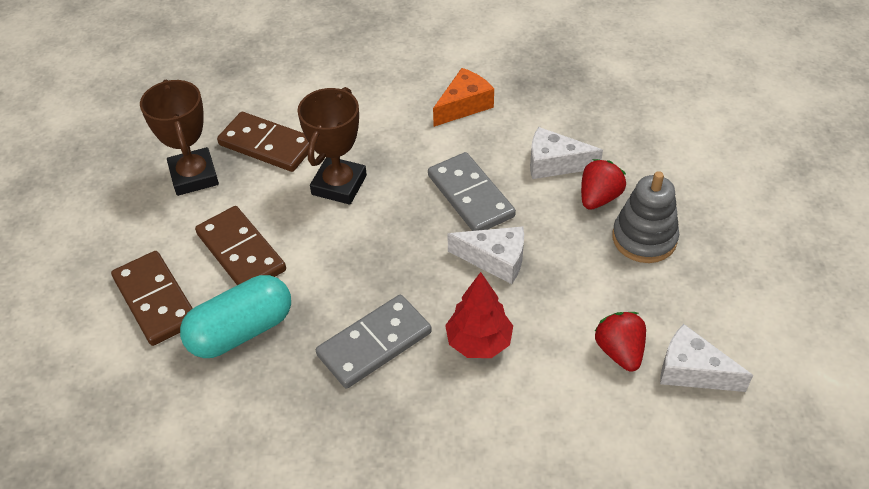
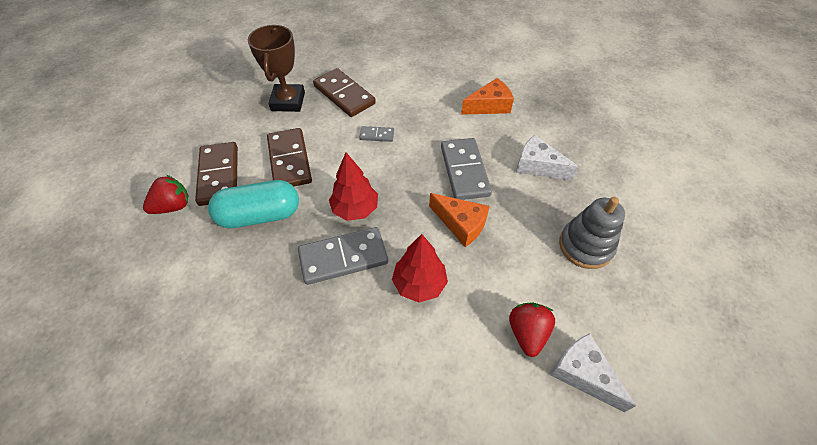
camera: 20 degrees right, 5 degrees up
brown trophy [298,87,367,205] -> grey domino [359,126,394,142]
white cheese [447,226,524,284] -> orange cheese [429,193,490,247]
red strawberry [581,159,626,210] -> red strawberry moved to [143,175,189,214]
none -> red tree [329,152,378,221]

